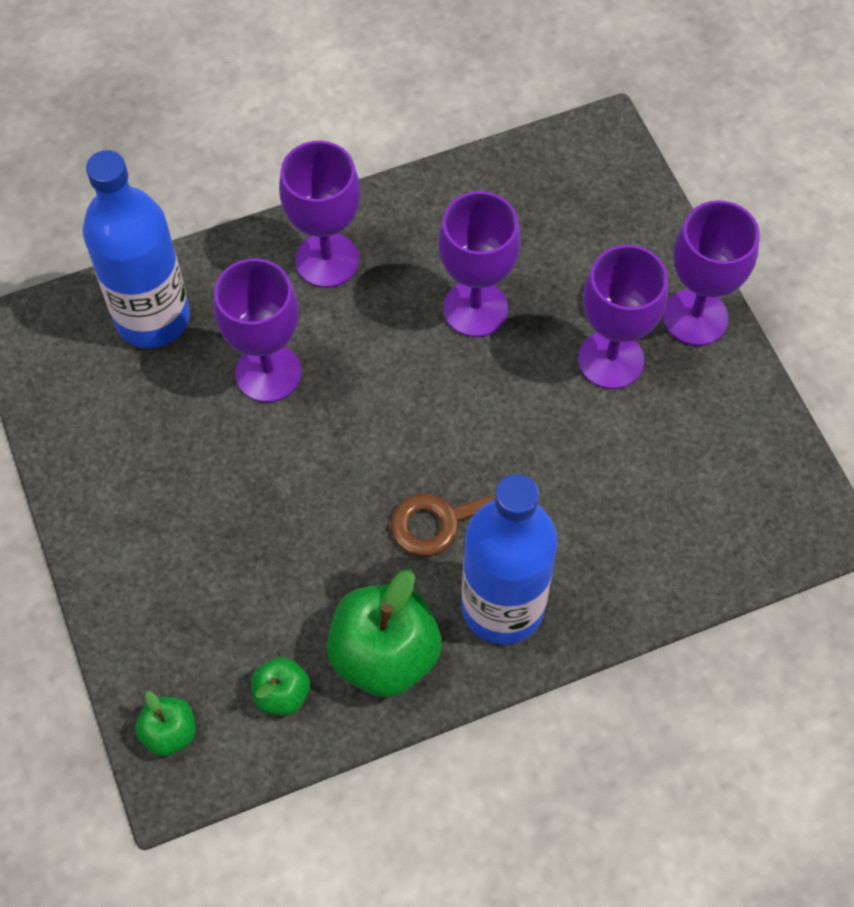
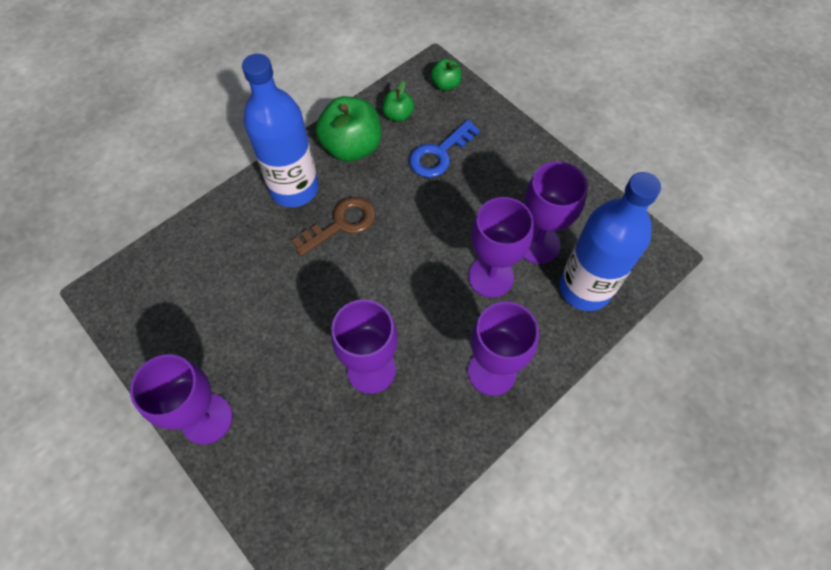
camera: 160 degrees right, 0 degrees up
purple goblet [578,245,668,389] -> purple goblet moved to [523,161,588,264]
none -> blue key [409,120,480,178]

